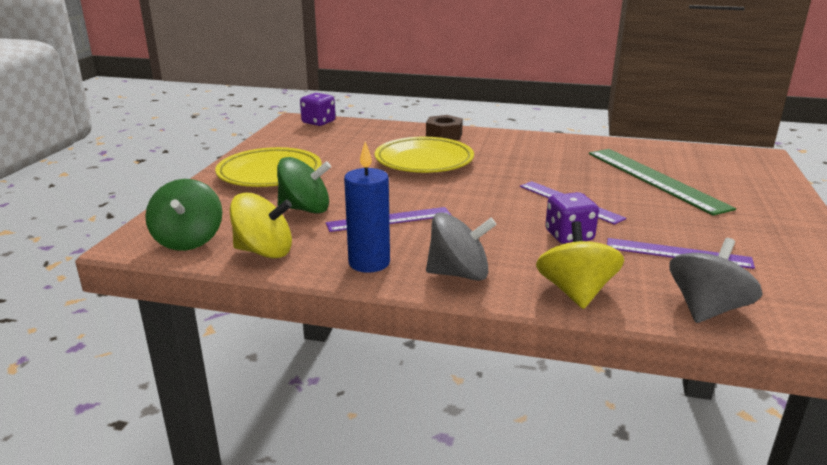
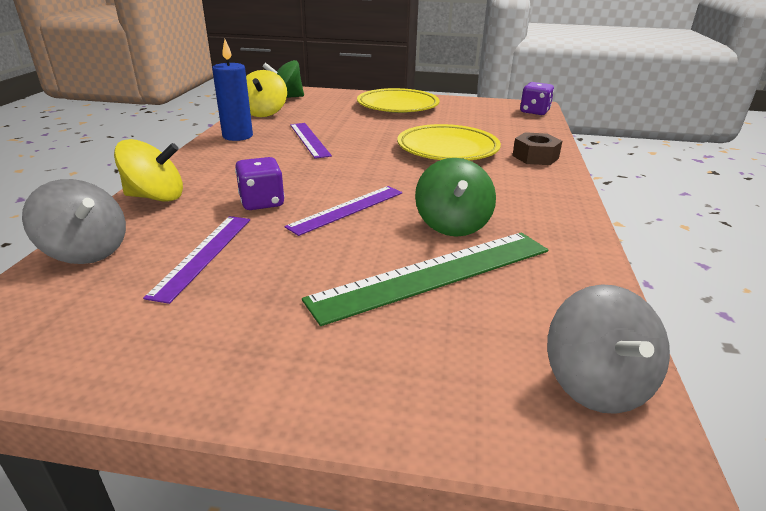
camera: 85 degrees right, 5 degrees up
green spinning top [277,157,331,214] -> green spinning top moved to [415,158,496,237]
grey spinning top [426,213,497,281] -> grey spinning top moved to [547,284,670,414]

